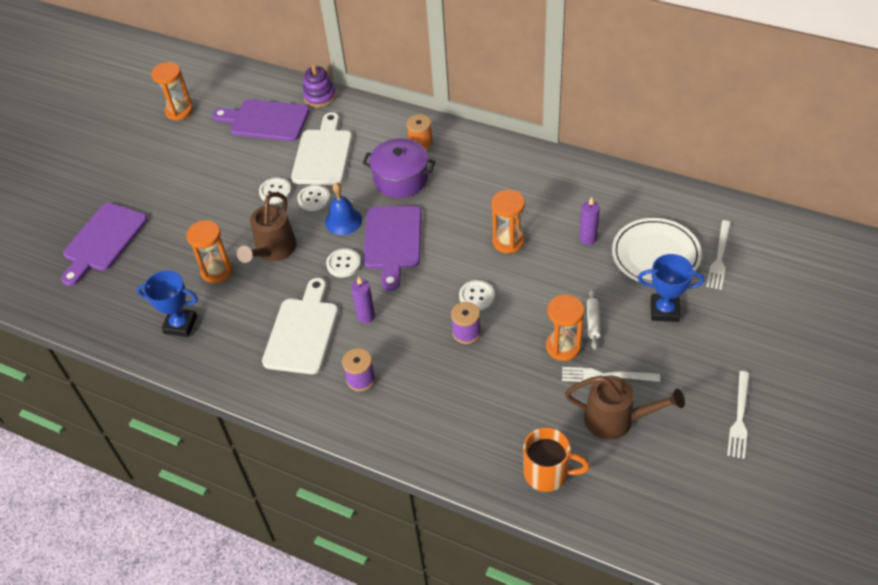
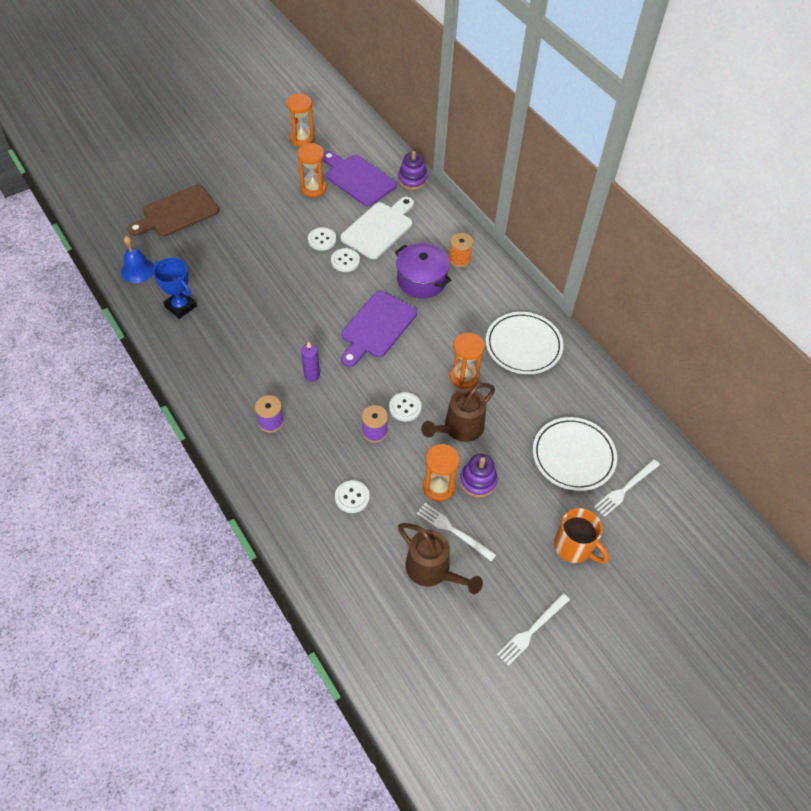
camera: 25 degrees right, 5 degrees up
purple cutting board [61,203,148,286] -> brown cutting board [128,185,219,236]
orange hourglass [186,220,233,283] -> orange hourglass moved to [297,143,326,197]
brown watering can [237,192,297,263] -> brown watering can moved to [421,383,495,442]
white cutting board [262,278,338,374] -> none
blue bell [325,182,362,235] -> blue bell moved to [121,236,154,283]
white button [326,248,361,278] -> white button moved to [335,480,370,513]
orange mug [523,427,590,492] -> orange mug moved to [554,508,609,563]
purple candle [579,197,600,245] -> none
white rolling pin [587,288,600,350] -> purple stacking toy [460,454,498,498]
blue trophy [638,254,704,322] -> none
none -> white plate [486,312,563,374]

